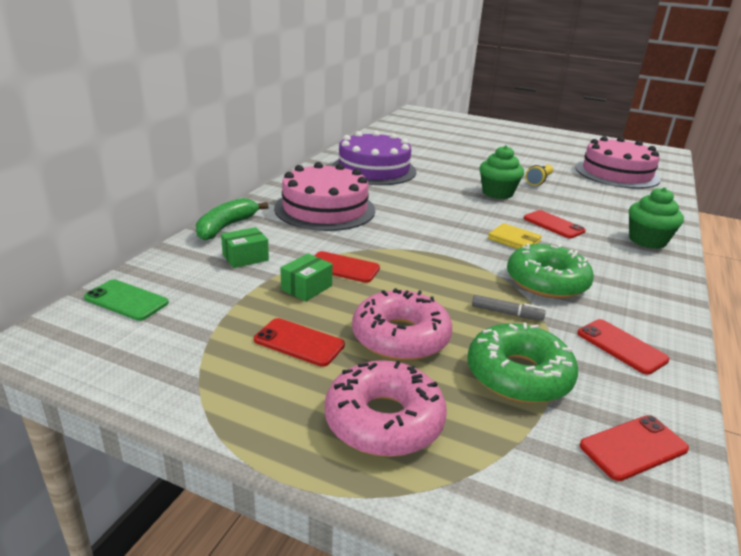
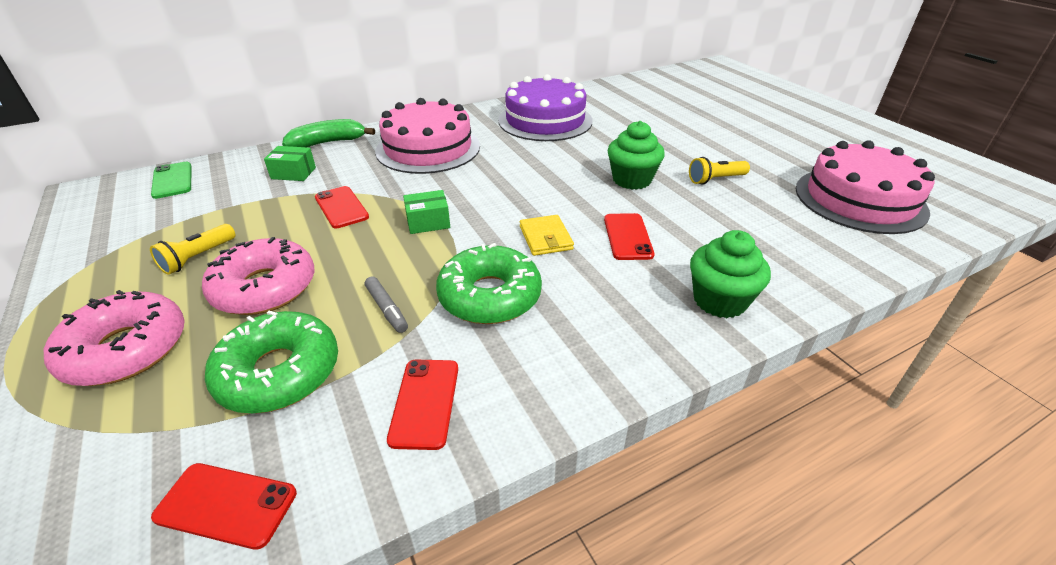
camera: 40 degrees right, 10 degrees up
red phone [254,318,345,367] -> yellow flashlight [150,224,236,275]
green box [281,253,333,301] -> green box moved to [403,190,450,234]

